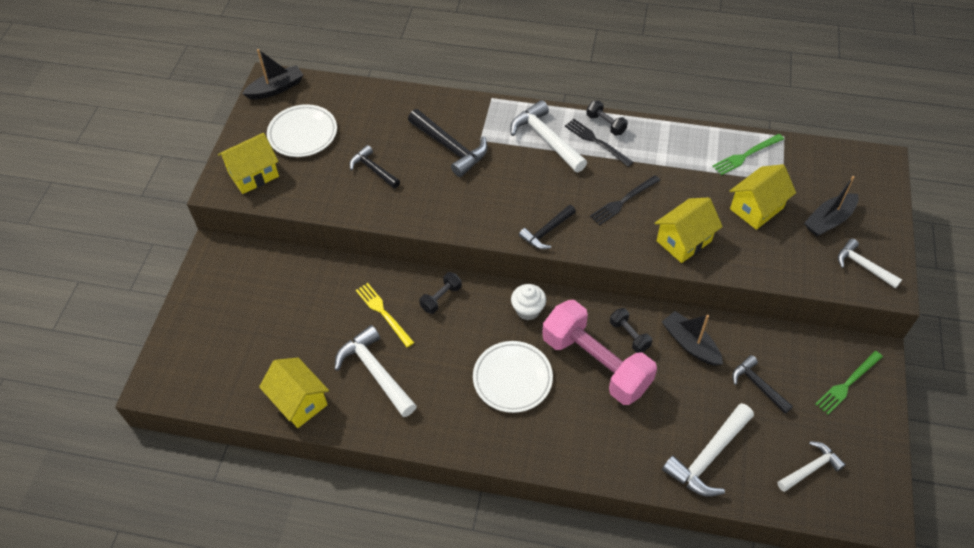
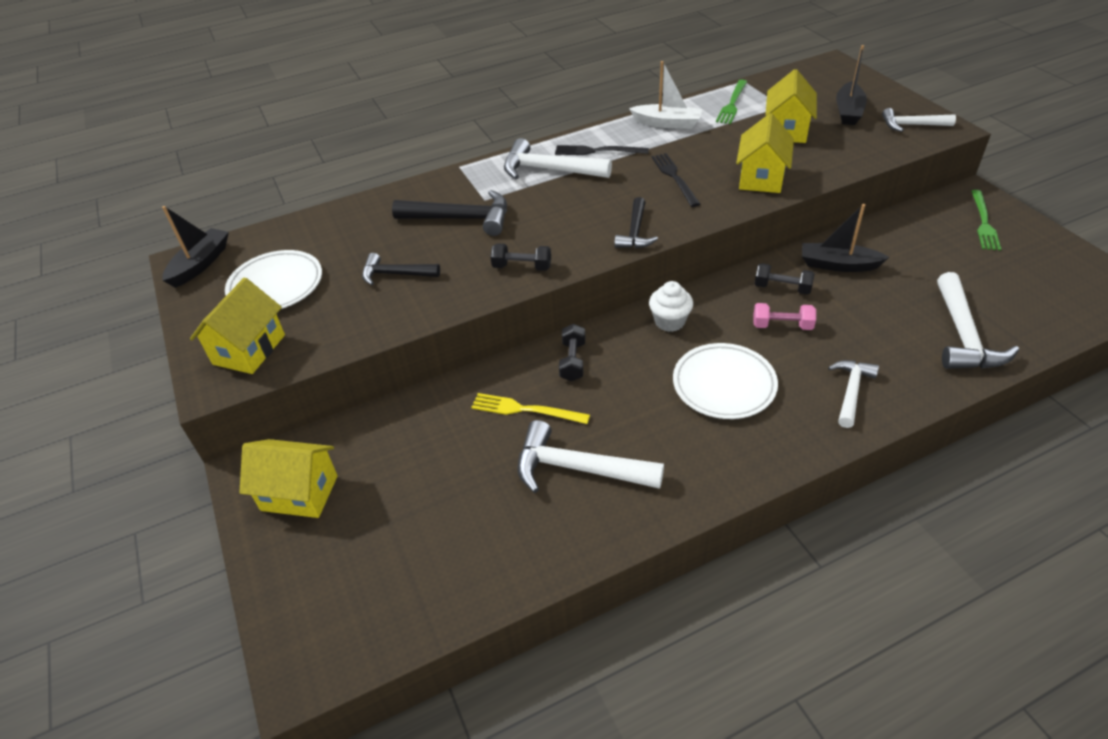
camera: 35 degrees left, 10 degrees down
yellow house [259,358,329,428] -> yellow house moved to [239,439,338,518]
pink dumbbell [542,300,657,405] -> pink dumbbell [753,303,816,330], size x0.42
black dumbbell [586,100,628,136] -> black dumbbell moved to [490,243,551,271]
black fork [590,175,660,225] -> black fork turned 150 degrees clockwise [651,153,700,207]
black hammer [732,355,793,414] -> none
white hammer [777,441,846,492] -> white hammer moved to [828,360,879,428]
none -> white boat [629,61,702,129]

